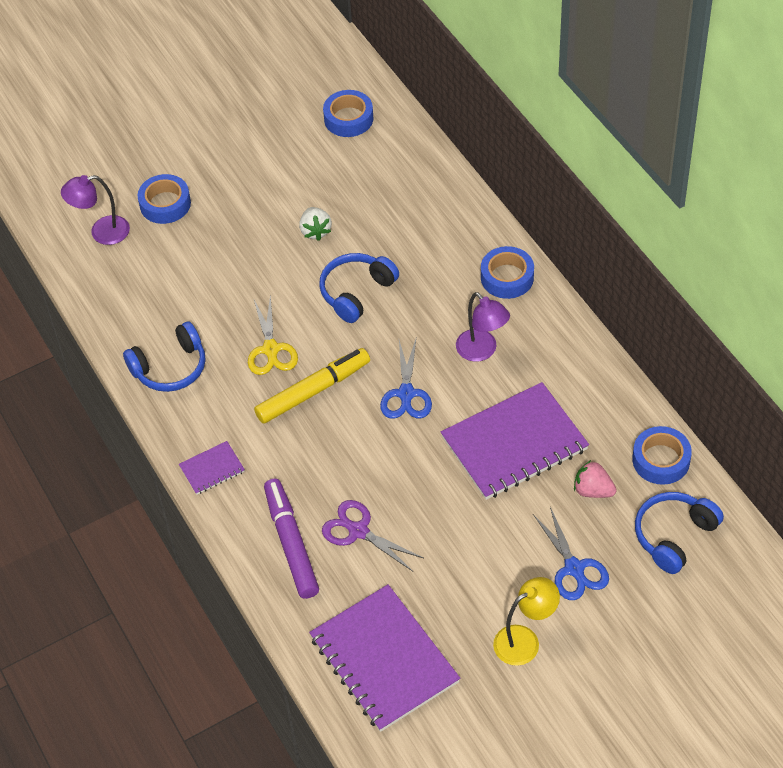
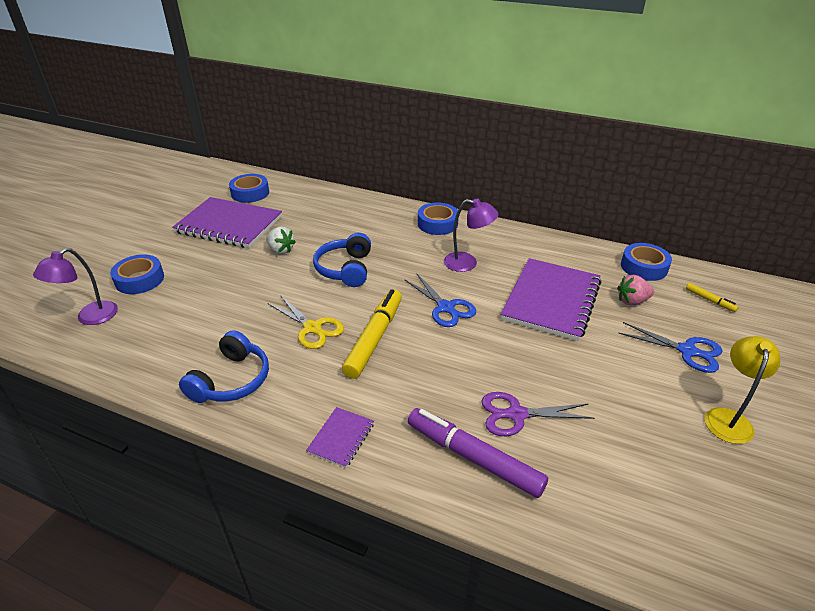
camera: 40 degrees left, 15 degrees down
purple notebook [309,585,460,732] -> purple notebook moved to [172,197,282,248]
blue headphones [635,492,724,574] -> yellow marker [686,283,739,312]

